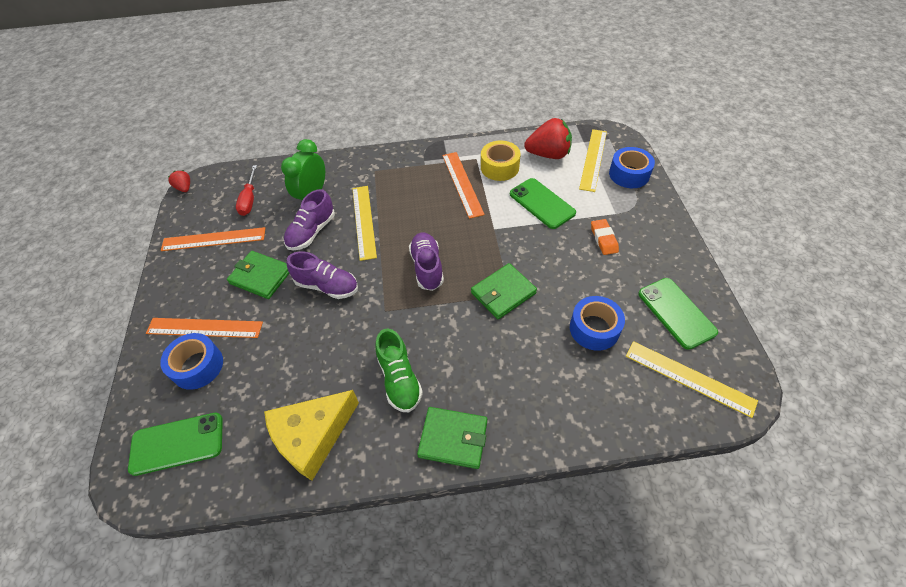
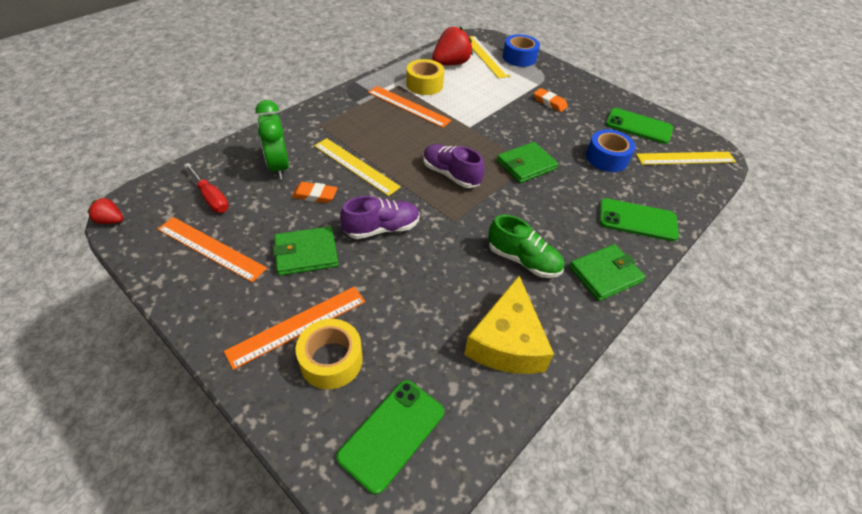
camera: 45 degrees left, 5 degrees down
blue tape [160,333,223,390] -> yellow tape [296,319,363,389]
orange ruler [161,227,265,251] -> orange ruler turned 75 degrees clockwise [157,217,267,283]
purple shoe [284,189,335,250] -> orange eraser [292,182,337,203]
green wallet [471,263,537,319] -> green wallet turned 45 degrees clockwise [497,142,558,183]
green phone [510,178,576,229] -> green phone moved to [599,198,679,241]

